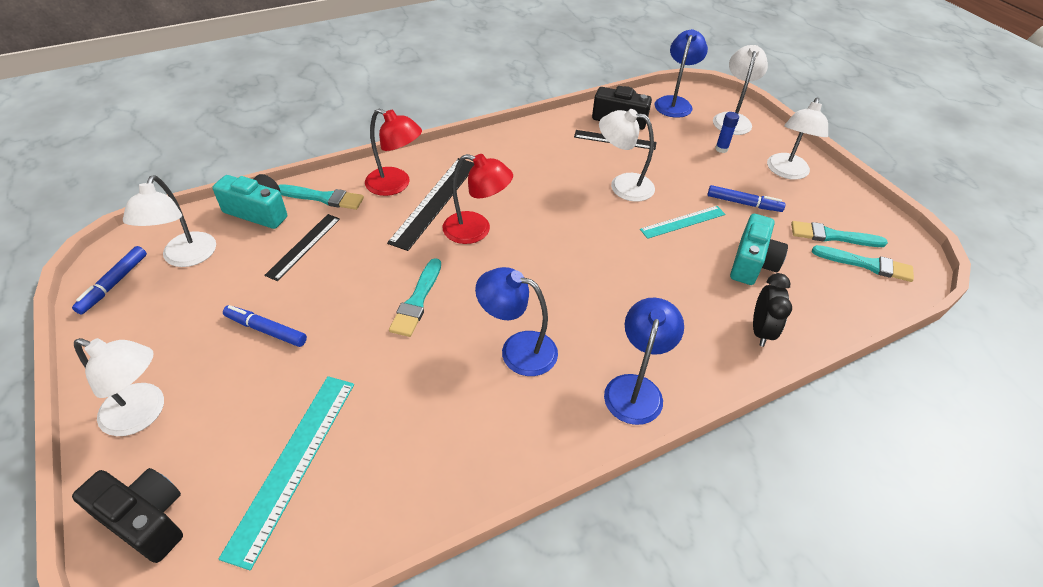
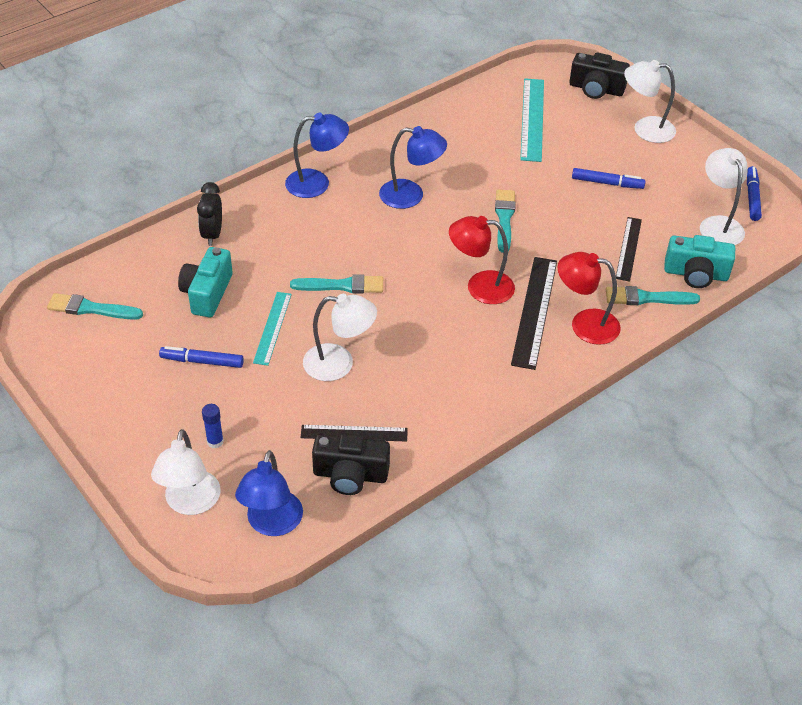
camera: 170 degrees right, 0 degrees up
blue lamp [604,297,684,425] -> blue lamp turned 105 degrees counterclockwise [285,113,349,198]
turquoise ruler [640,206,726,239] -> turquoise ruler turned 45 degrees counterclockwise [253,292,292,366]
white lamp [767,97,828,180] -> none
turquoise brush [791,221,888,247] -> turquoise brush moved to [290,274,383,293]

